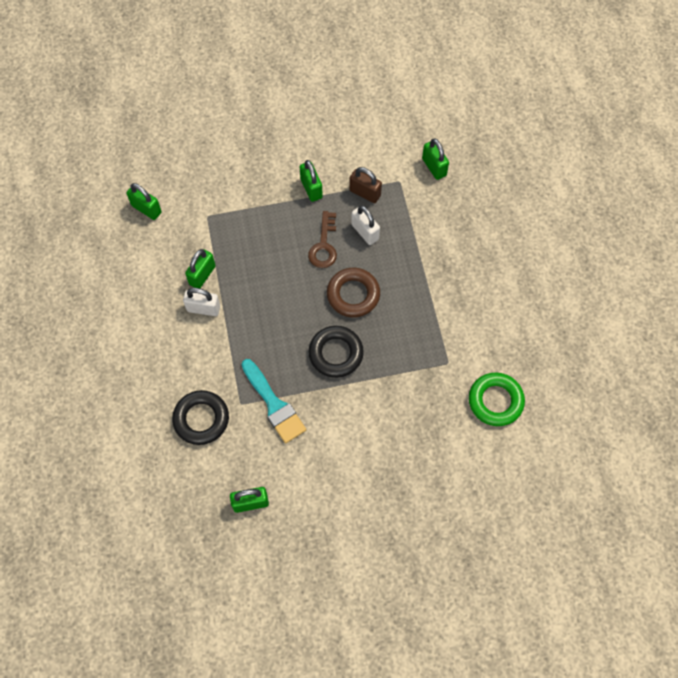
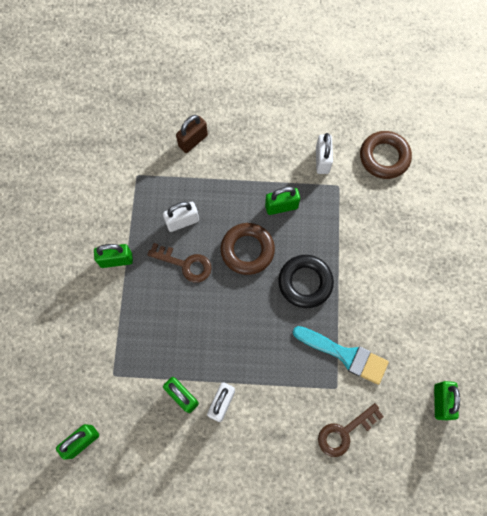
camera: 75 degrees left, 5 degrees up
black ring [172,390,229,445] -> brown key [318,403,384,457]
turquoise brush [241,359,306,443] -> turquoise brush turned 45 degrees clockwise [293,326,389,385]
brown padlock [349,167,382,203] -> brown padlock moved to [176,115,208,153]
green padlock [422,138,449,180] -> green padlock moved to [265,187,300,215]
green ring [469,373,525,426] -> brown ring [360,131,412,179]
none -> white padlock [316,133,333,174]

